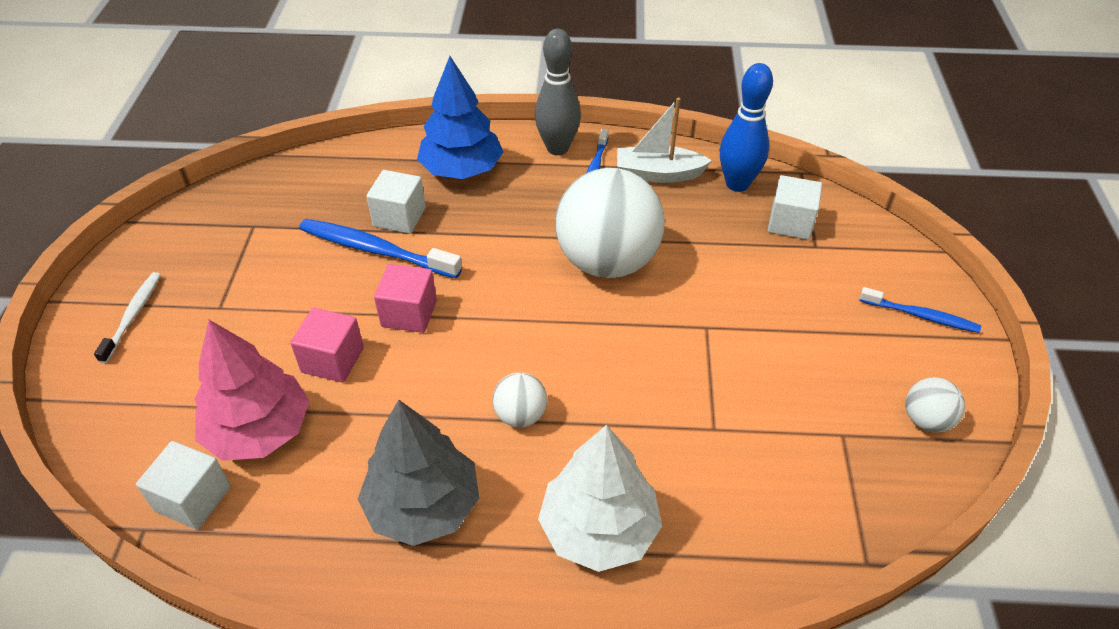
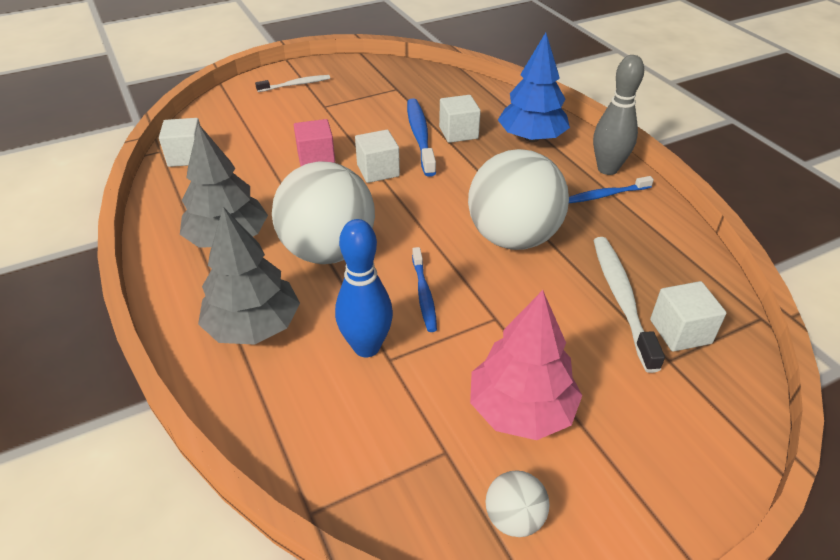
camera: 60 degrees right, 5 degrees down
pink tree [194,320,310,461] -> pink tree moved to [470,290,582,440]
pink cube [374,264,437,333] -> white cube [355,130,400,183]
white ball [492,373,547,427] -> white ball [272,161,375,264], size x2.28
white tree [538,425,662,572] -> grey tree [198,207,300,345]
white boat [617,98,712,183] -> none
blue bowling pin [720,63,773,192] -> blue bowling pin moved to [335,219,393,357]
blue toothbrush [859,287,981,333] -> blue toothbrush moved to [412,247,437,332]
none -> white toothbrush [593,237,665,373]

